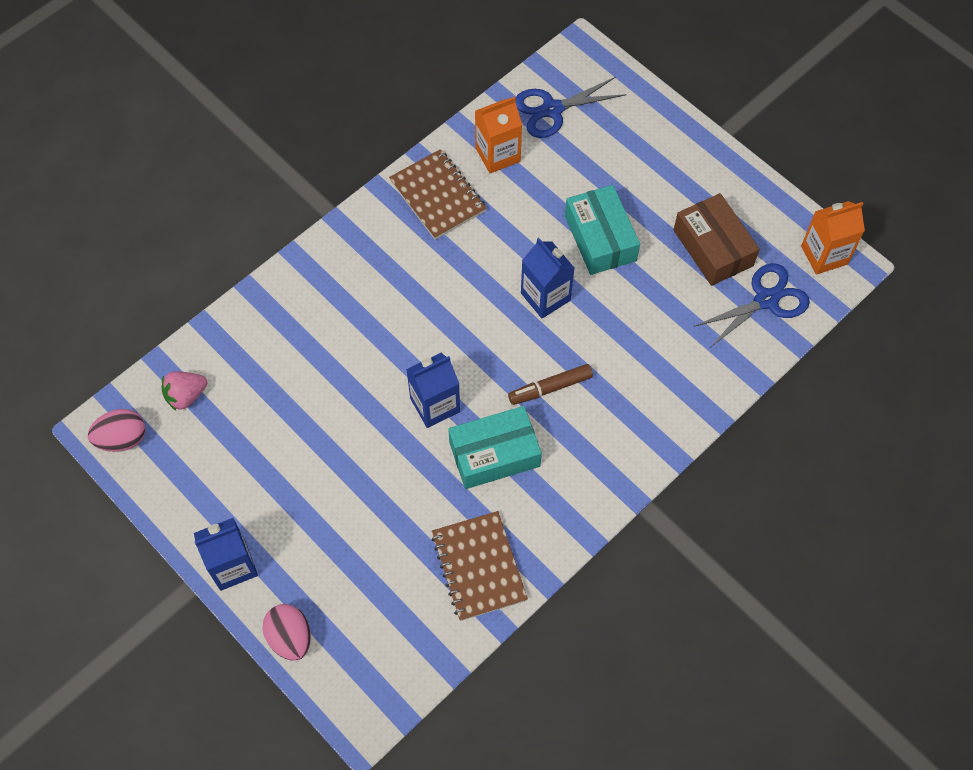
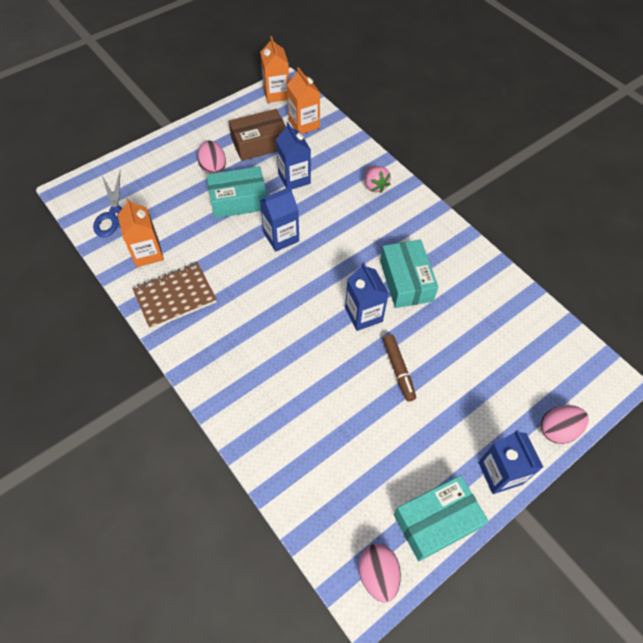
camera: 85 degrees left, 5 degrees down
pink strawberry [162,371,207,411] -> pink strawberry moved to [365,166,391,193]
brown notebook [431,511,528,621] -> none
brown marker [508,364,593,405] -> brown marker moved to [383,334,416,402]
blue scissors [693,263,810,347] -> orange carton [287,67,320,134]
none -> pink egg [197,141,226,174]
none -> blue carton [276,122,311,189]
none -> turquoise box [394,475,489,561]

